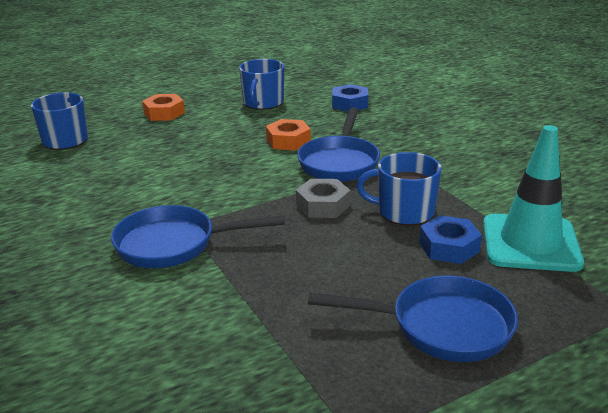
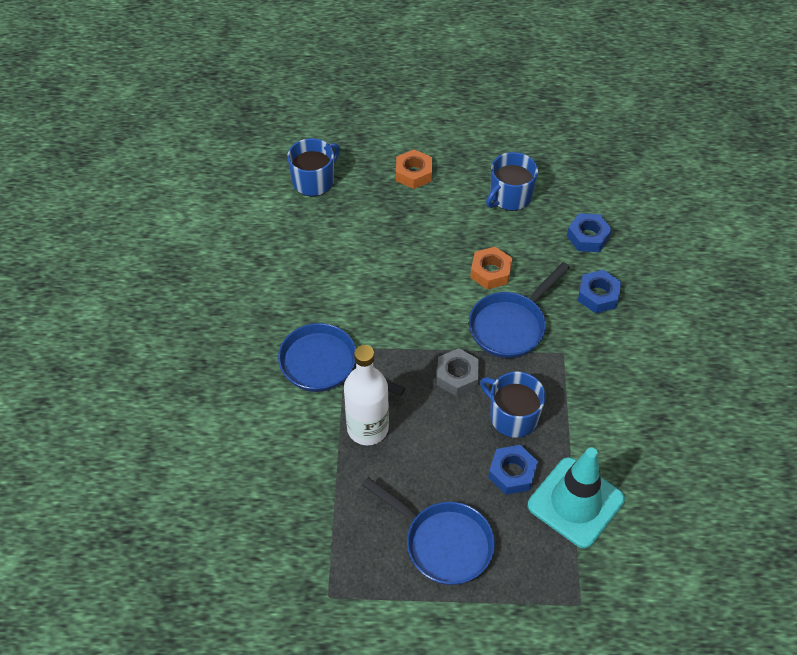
camera: 30 degrees right, 25 degrees up
none -> white bottle [344,345,389,445]
none -> blue nut [578,270,621,313]

